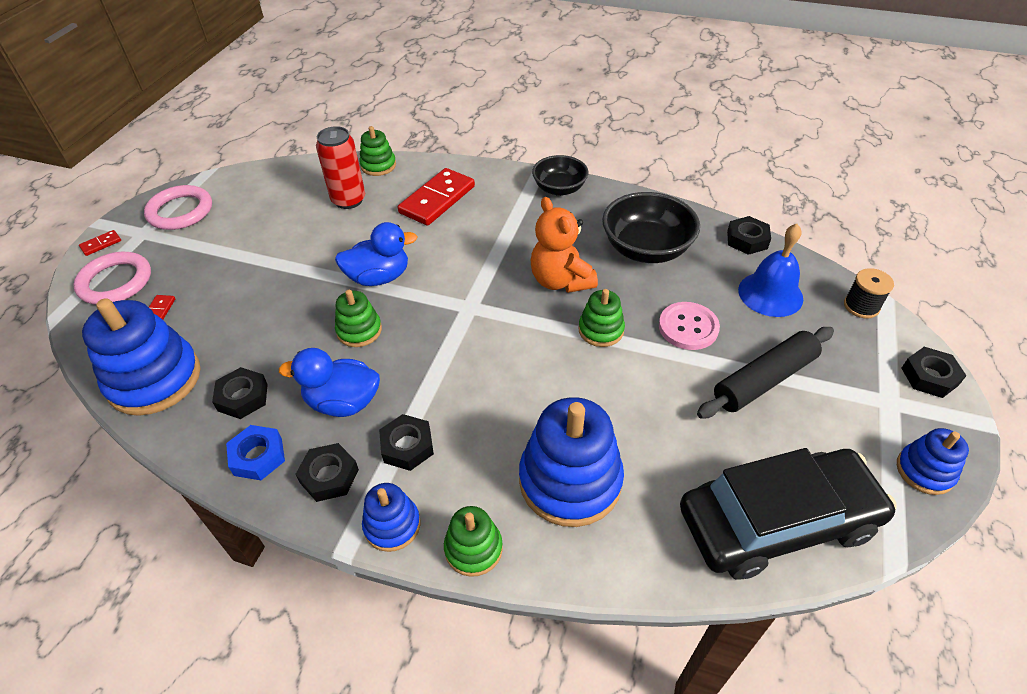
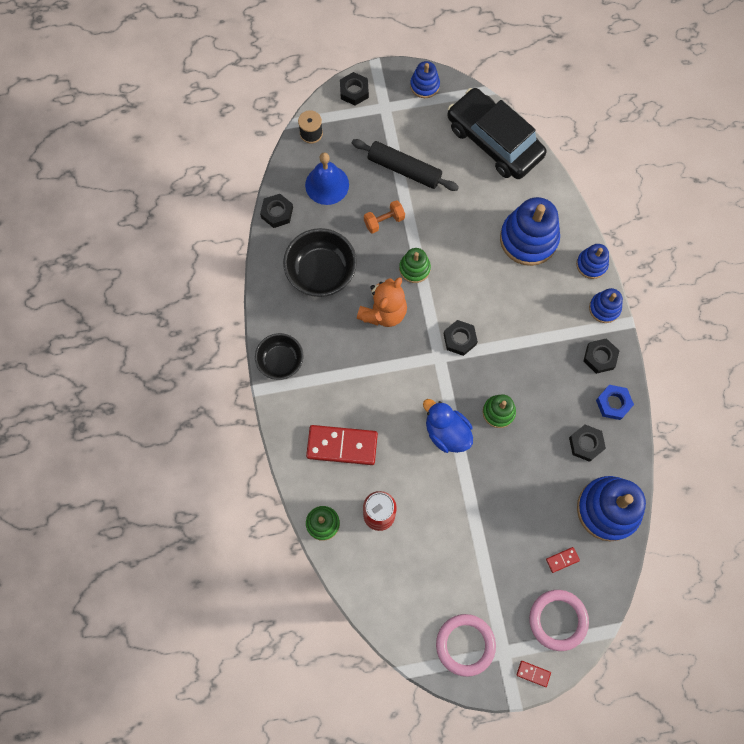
camera: 120 degrees left, 25 degrees up
blue duck [279,348,380,417] -> none
black nut [379,414,434,471] -> black nut moved to [444,320,478,356]
green stacking toy [444,506,503,577] -> blue stacking toy [576,244,609,279]
pink button [659,302,720,350] -> orange dumbbell [364,200,405,234]

